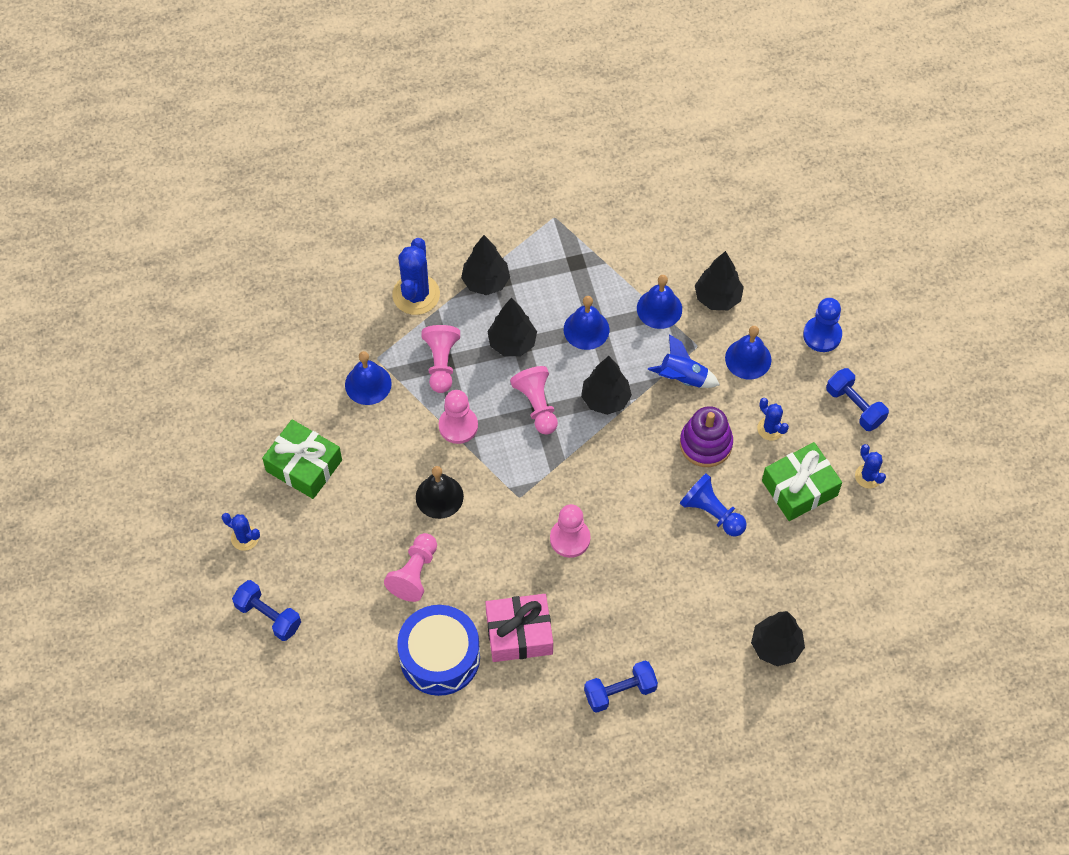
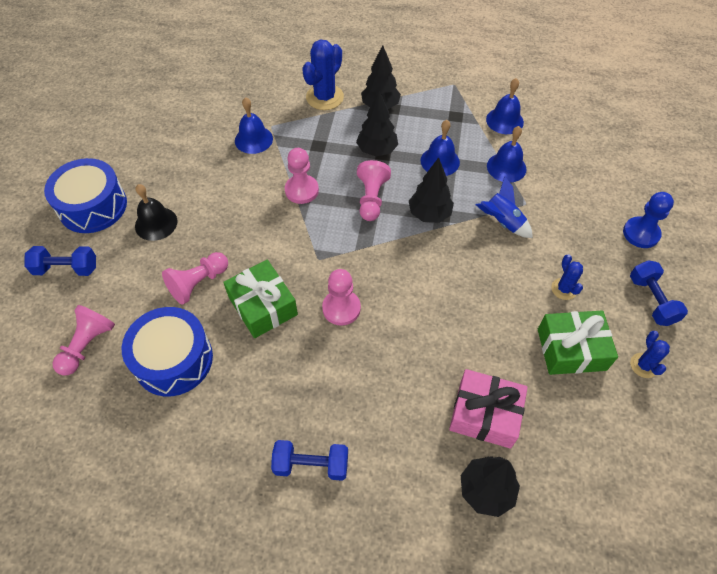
camera: 25 degrees right, 5 degrees down
blue cactus [222,513,260,551] -> blue drum [44,158,127,233]
blue dumbbell [232,580,301,641] -> blue dumbbell turned 60 degrees counterclockwise [24,246,96,276]
green gift [262,419,342,499] -> green gift moved to [223,260,298,338]
black bell [416,466,464,519] -> black bell moved to [135,184,177,241]
pink pawn [422,325,460,393] -> pink pawn moved to [53,305,115,376]
pink gift [485,594,553,662] -> pink gift moved to [449,369,528,449]
purple stacking toy [680,406,733,467] -> none
blue pawn [680,473,747,537] -> none
black tree [695,251,744,310] -> none
blue bell [725,326,772,379] -> blue bell moved to [486,78,524,134]

